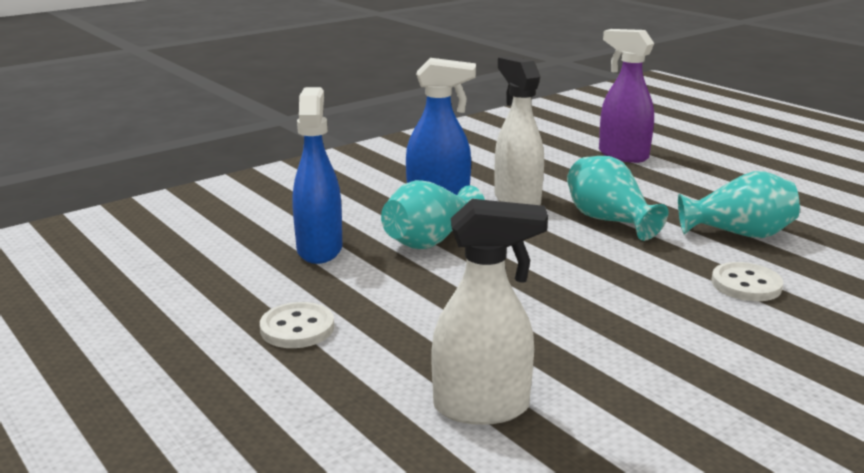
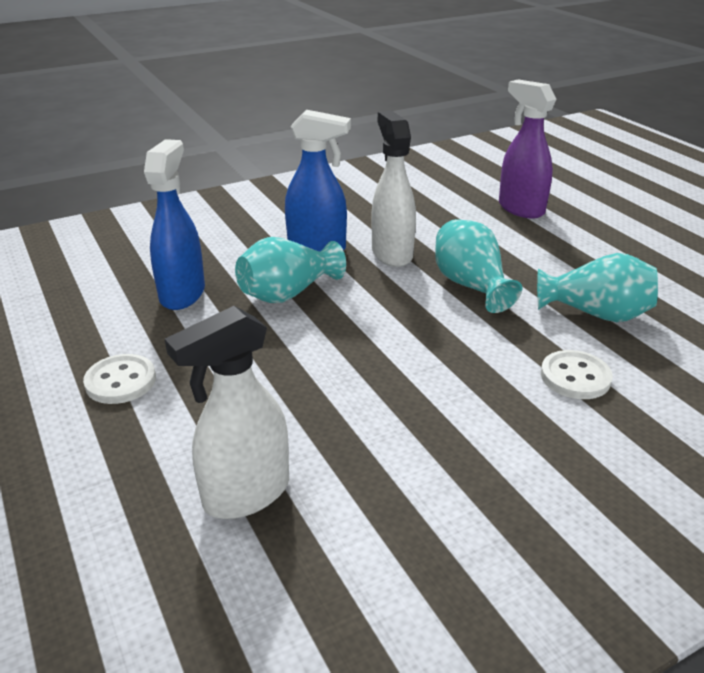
camera: 10 degrees right, 10 degrees up
white spray bottle [431,199,548,425] -> white spray bottle turned 135 degrees clockwise [165,306,289,519]

